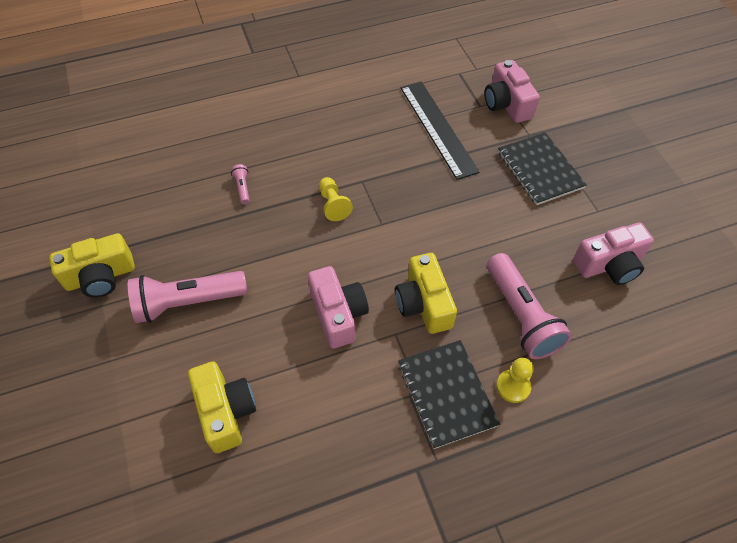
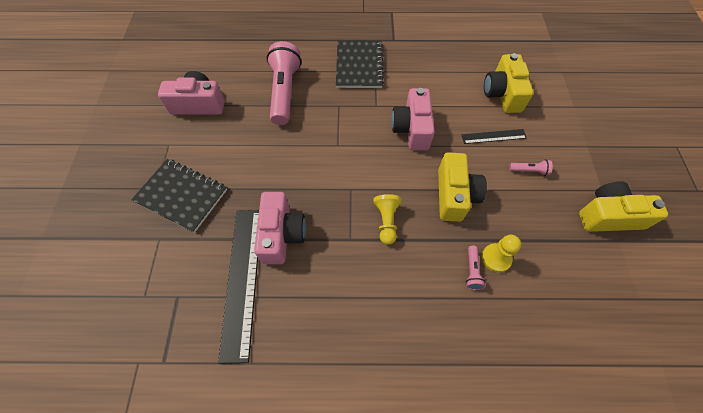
camera: 160 degrees left, 5 degrees up
pink flashlight [128,271,247,323] -> pink flashlight [509,160,553,176], size x0.42
yellow camera [395,253,457,334] -> yellow camera moved to [438,152,487,222]
pink camera [485,60,540,123] -> pink camera moved to [254,192,306,264]
yellow pawn [496,358,534,403] -> yellow pawn moved to [482,235,521,273]
black notebook [498,132,587,205] -> black notebook turned 60 degrees counterclockwise [131,159,227,233]
none -> black ruler [462,129,527,144]

